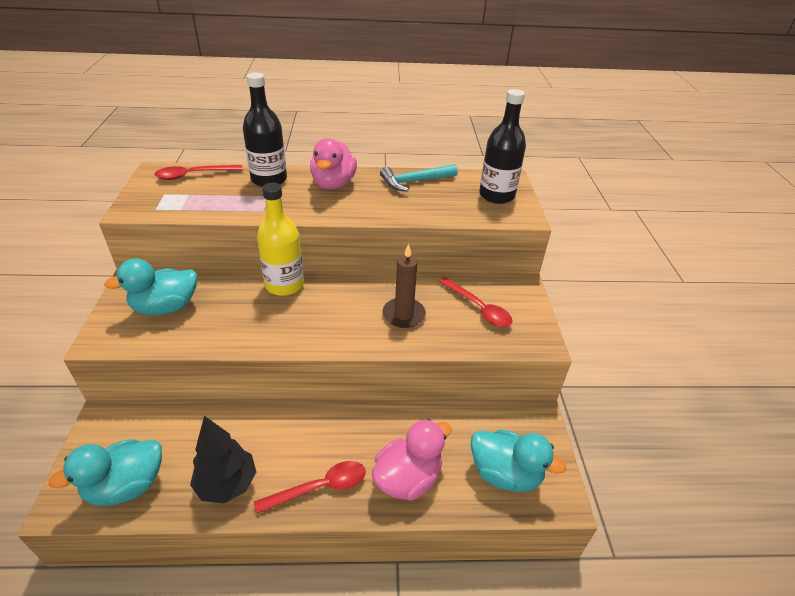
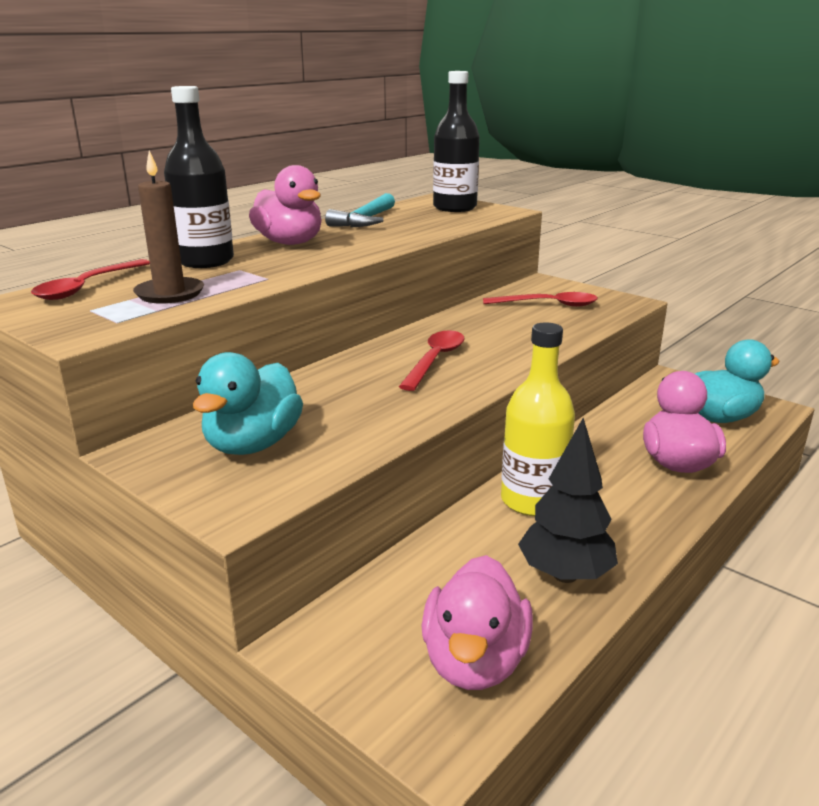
camera: 45 degrees left, 15 degrees down
turquoise duck [49,439,162,506] -> pink duck [421,555,533,690]
red spoon [254,461,366,514] -> red spoon moved to [399,330,465,391]
yellow bottle [257,183,304,296] -> yellow bottle moved to [501,322,575,516]
brown candle [382,244,426,328] -> brown candle moved to [133,151,204,304]

